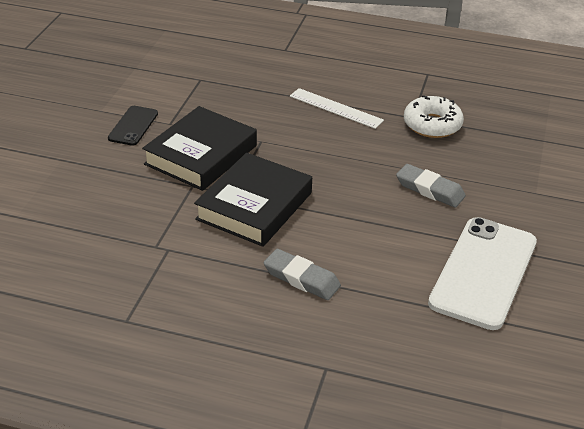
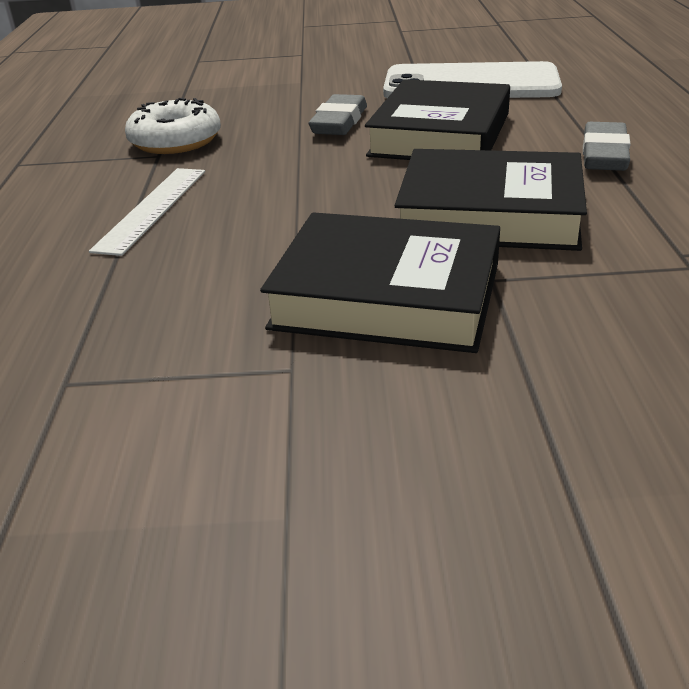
camera: 105 degrees left, 5 degrees down
black phone [108,106,158,146] -> none
none -> black book [365,79,510,160]

